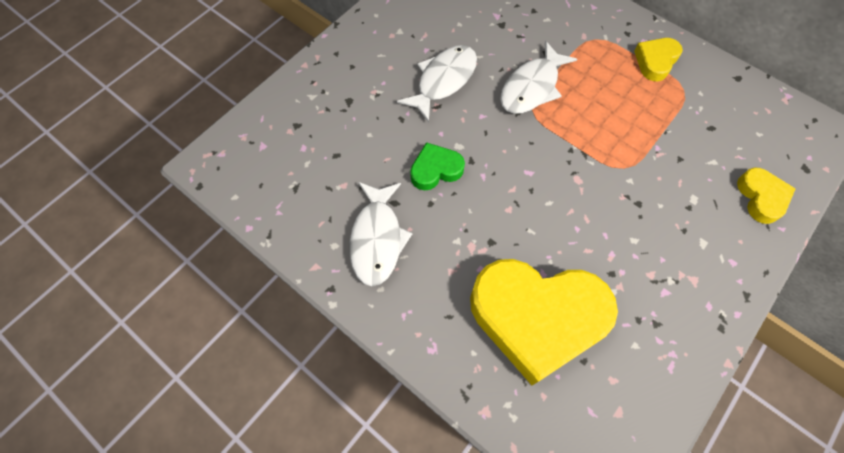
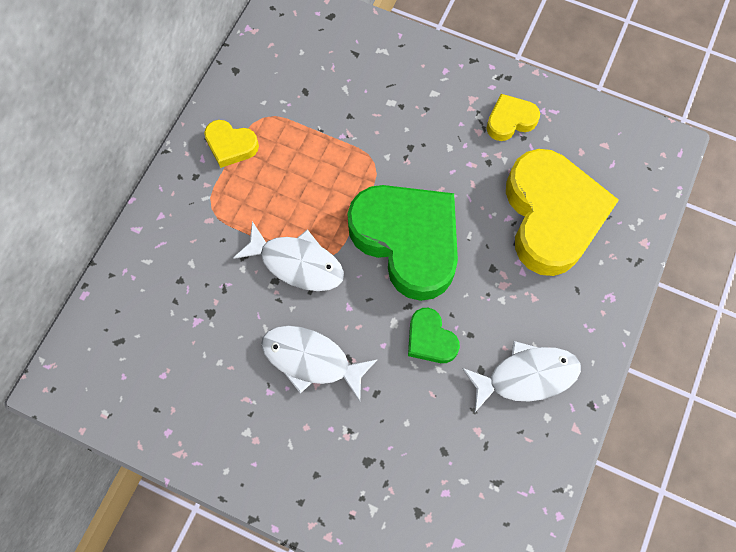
camera: 105 degrees left, 5 degrees up
yellow heart [737,167,796,224] -> yellow heart moved to [486,94,540,141]
none -> green heart [347,185,458,301]

